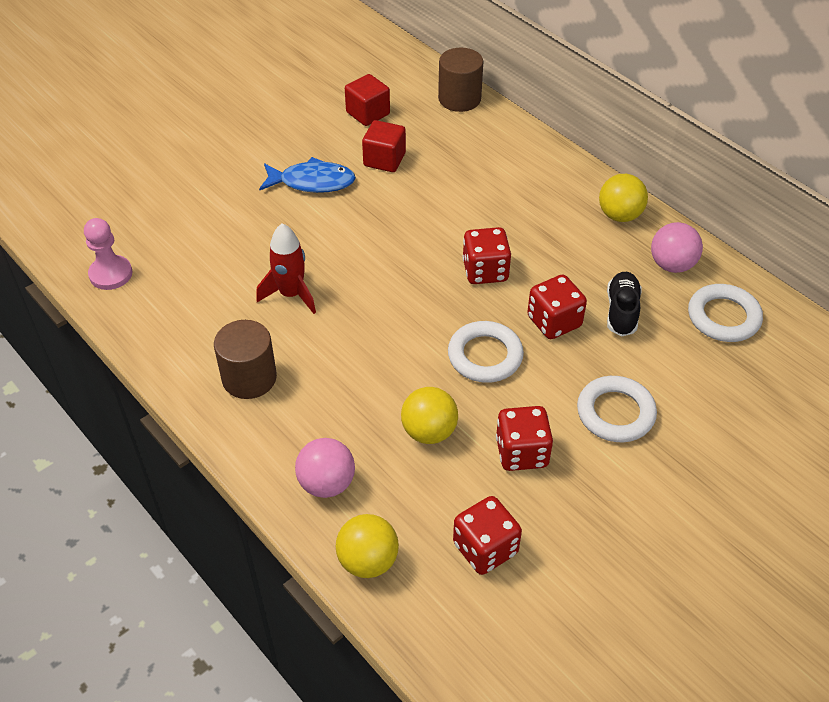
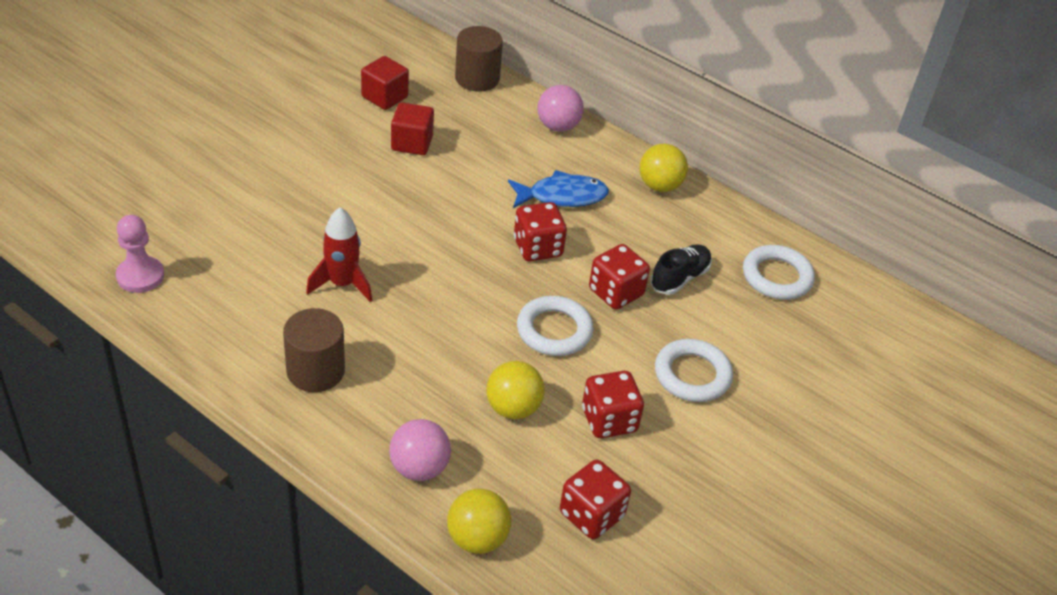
camera: 15 degrees left, 5 degrees down
blue fish [259,157,356,193] -> blue fish moved to [508,170,609,208]
black shoe [607,272,642,336] -> black shoe turned 45 degrees clockwise [650,244,712,295]
pink ball [651,222,703,273] -> pink ball moved to [537,85,584,132]

